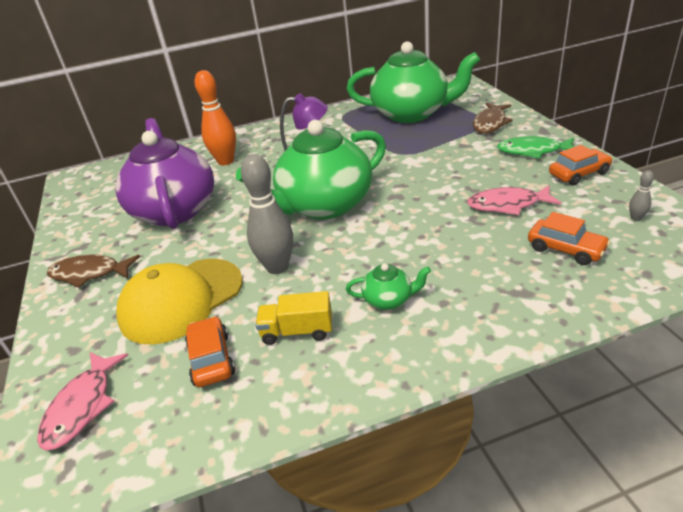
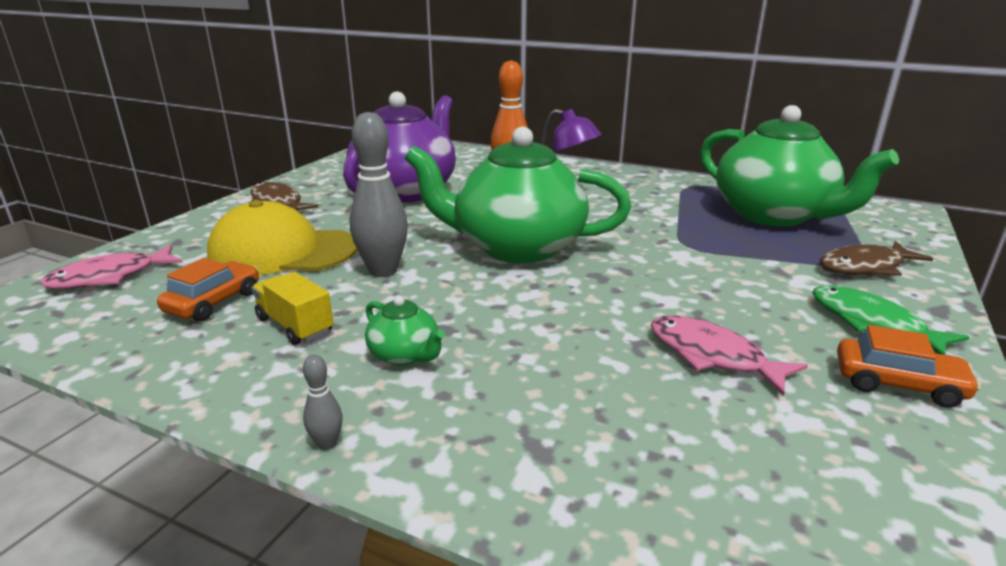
camera: 40 degrees right, 10 degrees down
orange car [528,212,611,265] -> none
grey bowling pin [629,170,654,221] -> grey bowling pin moved to [303,355,343,450]

